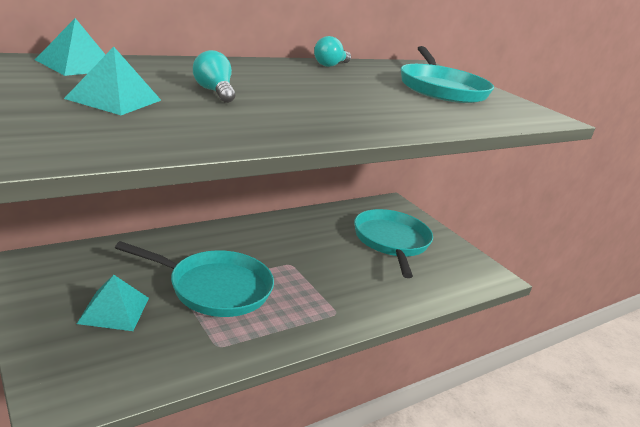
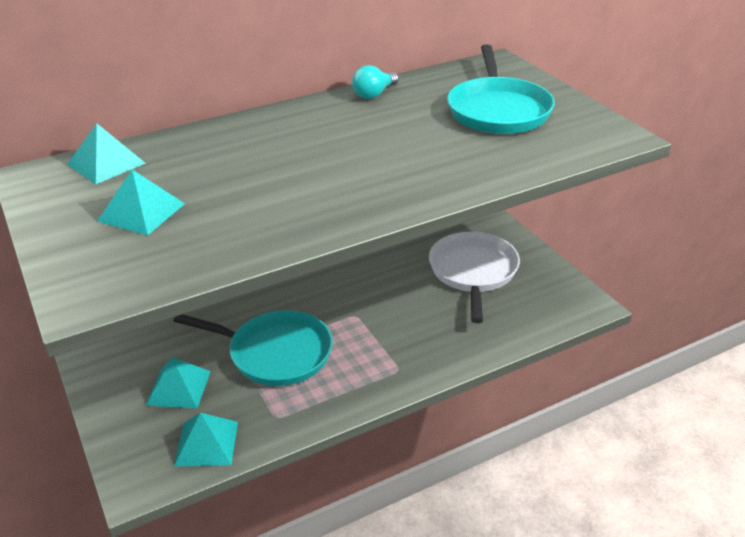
camera: 10 degrees right, 10 degrees up
turquoise light bulb [193,50,235,103] -> none
turquoise pan [354,209,433,278] -> white pan [429,232,520,323]
none -> turquoise pyramid [174,413,238,466]

